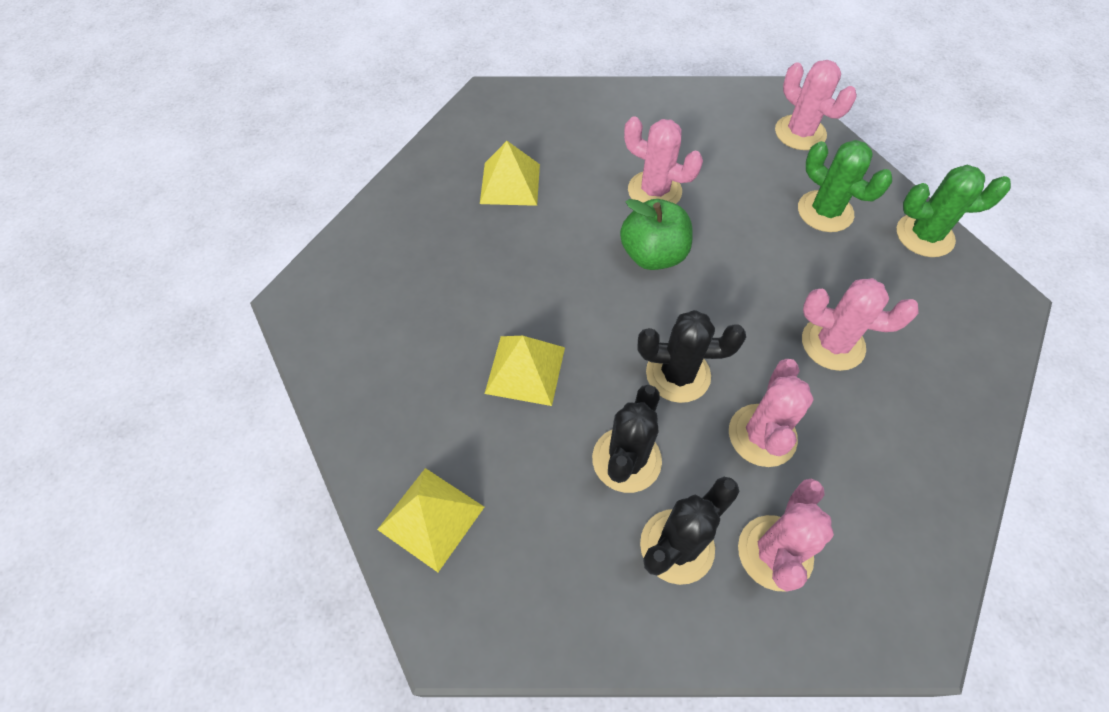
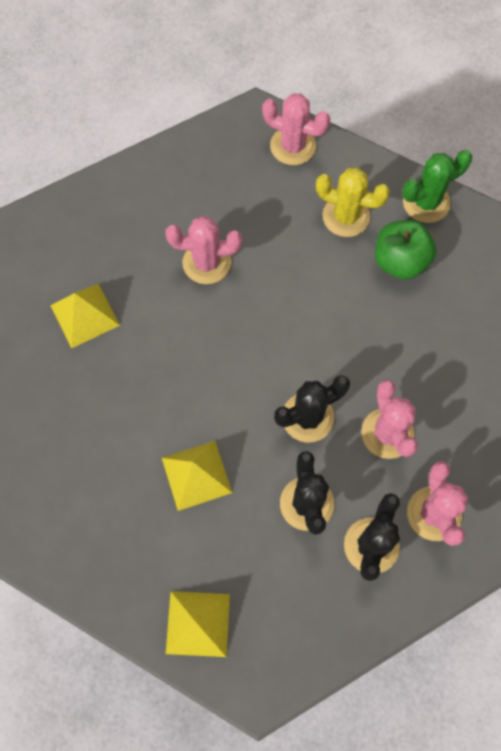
camera: 30 degrees left, 10 degrees up
green apple [620,199,693,270] -> green apple moved to [375,220,436,280]
green cactus [798,140,892,232] -> yellow cactus [316,168,390,237]
pink cactus [802,278,919,371] -> none

